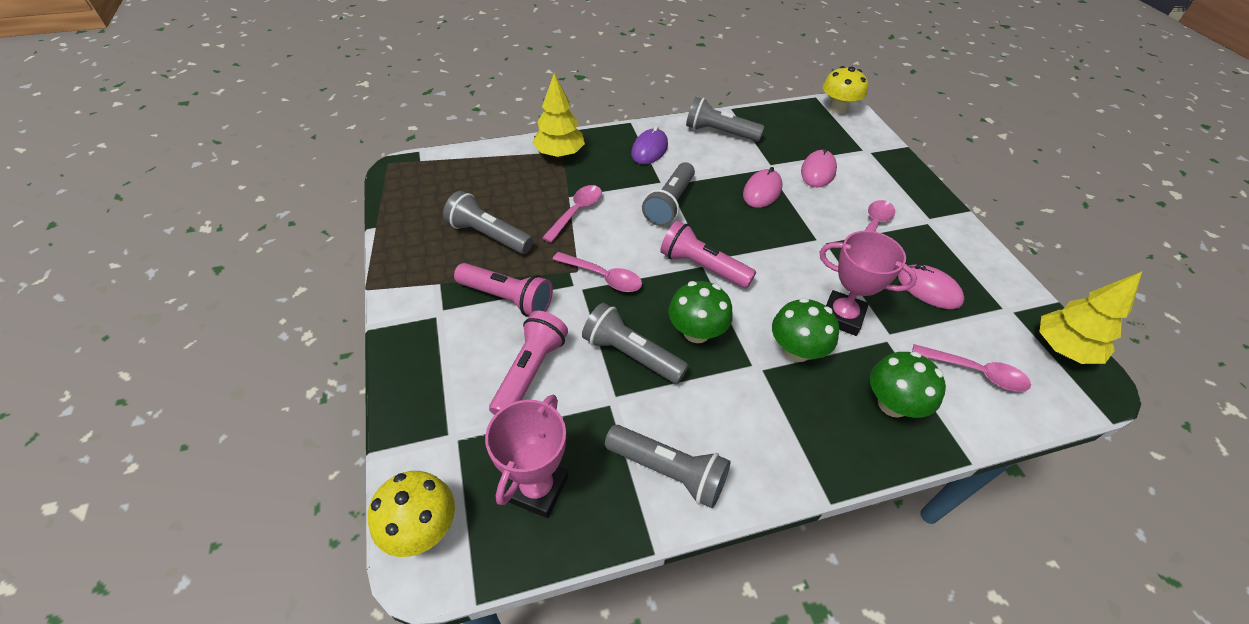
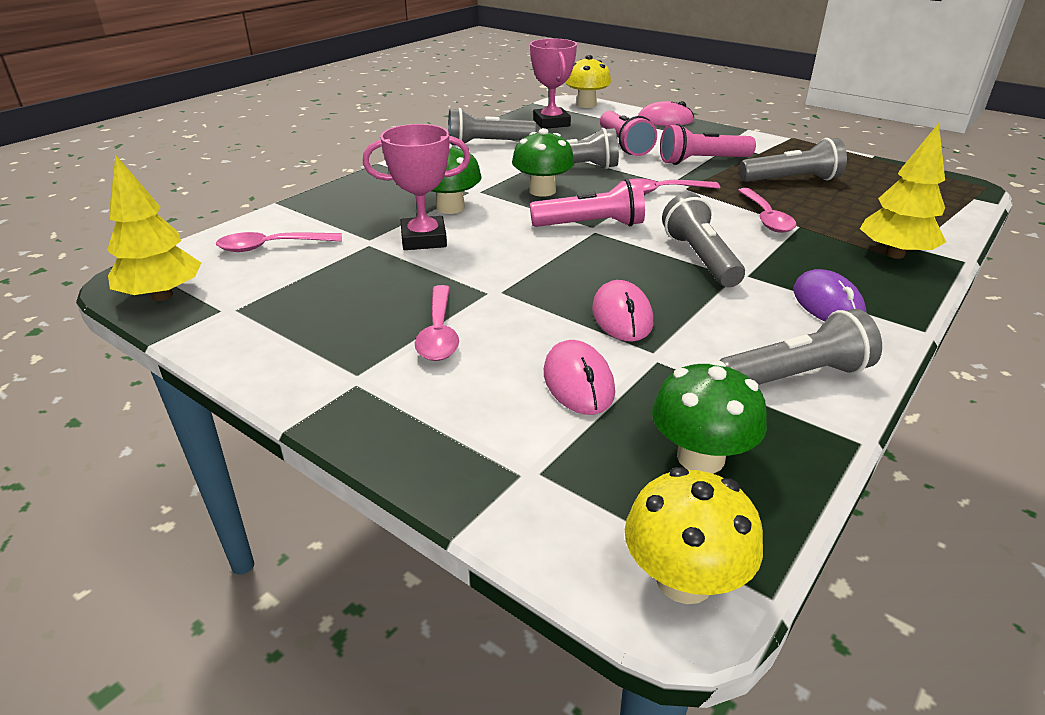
camera: 145 degrees right, 15 degrees down
green mushroom [870,351,946,418] -> green mushroom moved to [652,360,767,474]
pink mouse [898,264,964,309] -> pink mouse moved to [638,101,694,126]

